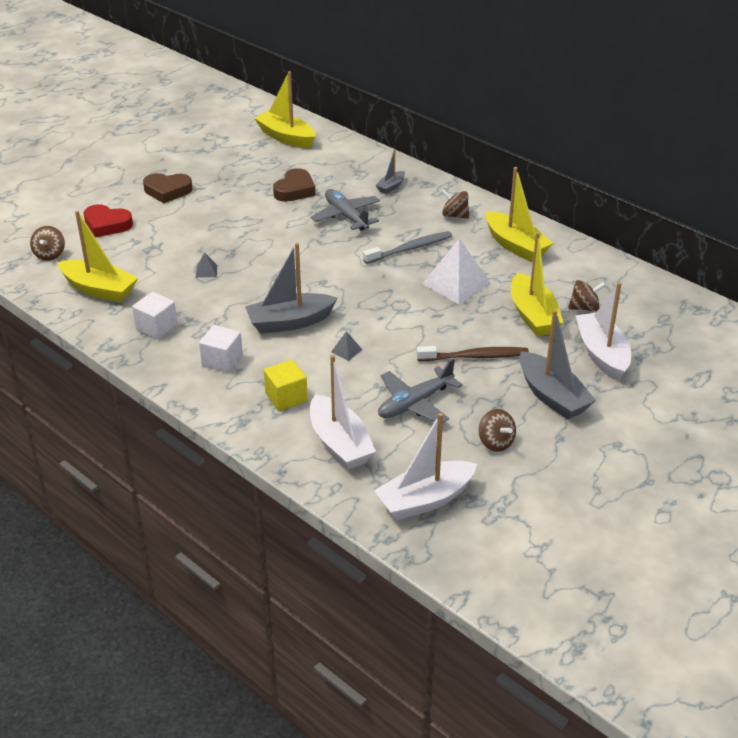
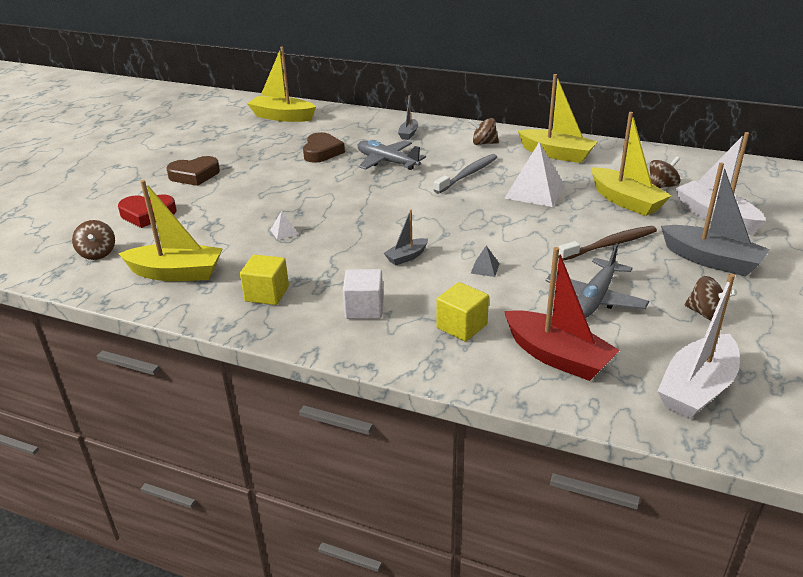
camera: 20 degrees left, 5 degrees down
white cube [132,292,177,339] -> yellow cube [240,255,289,305]
grey pyramid [196,252,217,278] -> white pyramid [271,210,299,240]
grey boat [245,243,338,334] -> grey boat [384,210,428,265], size x0.51
white boat [310,355,376,469] -> red boat [504,247,620,381]

